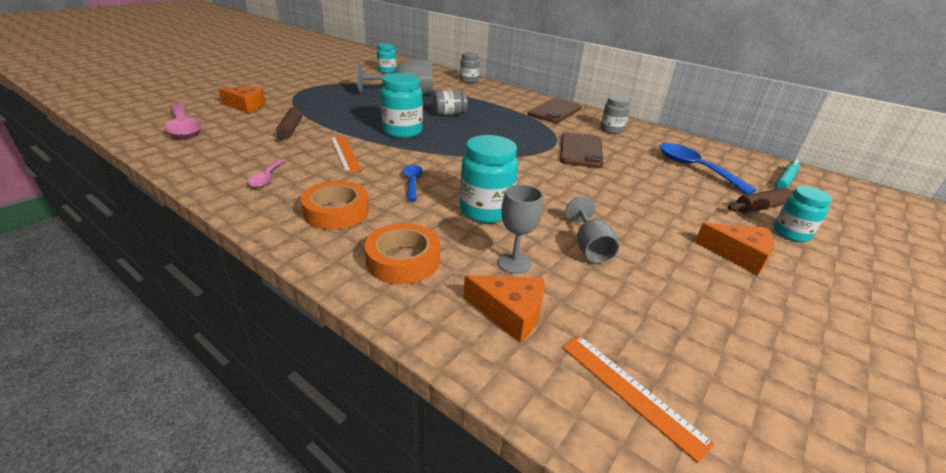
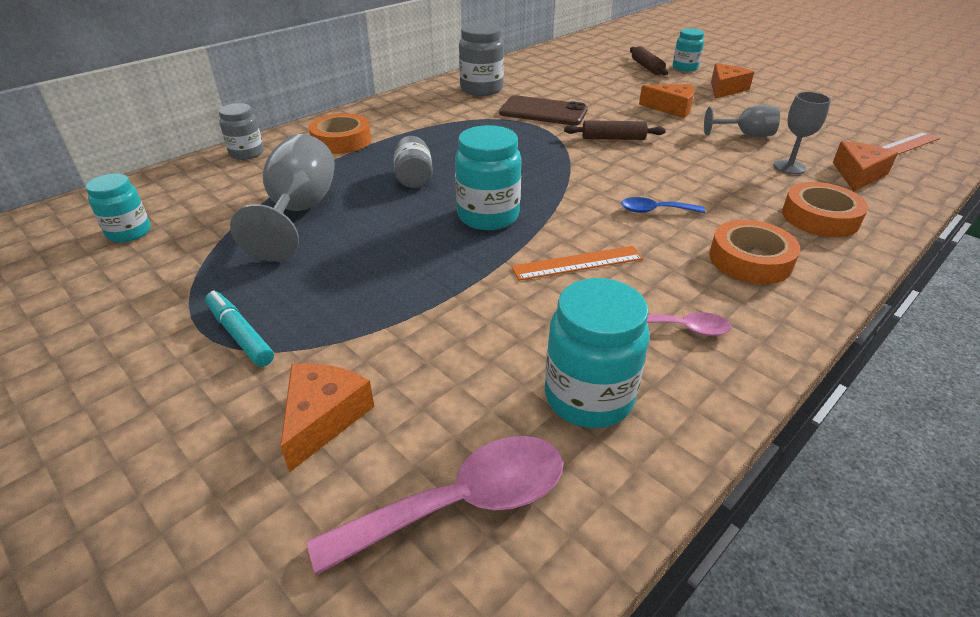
camera: 80 degrees left, 5 degrees up
brown rolling pin [276,107,302,140] -> brown rolling pin moved to [564,120,666,140]
turquoise jar [460,135,518,223] -> turquoise jar moved to [545,278,650,428]
brown phone [528,98,582,123] -> none
grey jar [600,96,630,134] -> grey jar [459,23,504,96], size x1.55
blue spoon [659,143,756,195] -> none
turquoise marker [775,159,800,189] -> turquoise marker moved to [205,291,274,367]
none -> orange tape [308,113,371,154]
none -> orange cheese [639,84,695,118]

